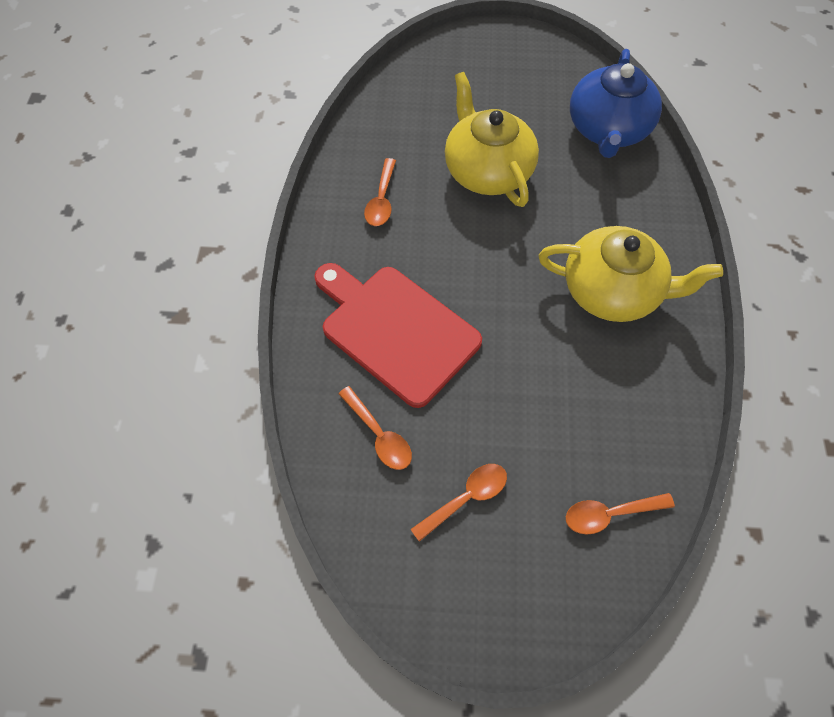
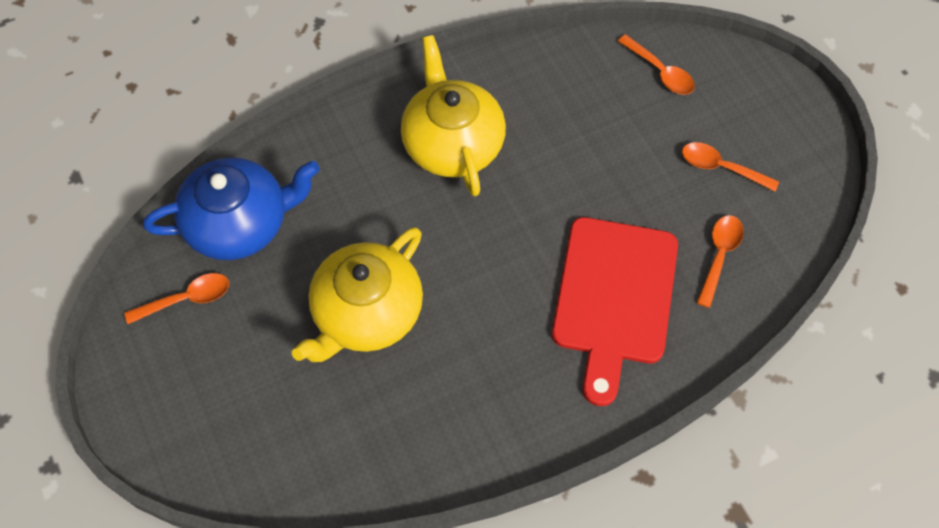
camera: 120 degrees left, 0 degrees up
orange spoon [364,158,396,226] -> orange spoon moved to [124,273,229,324]

